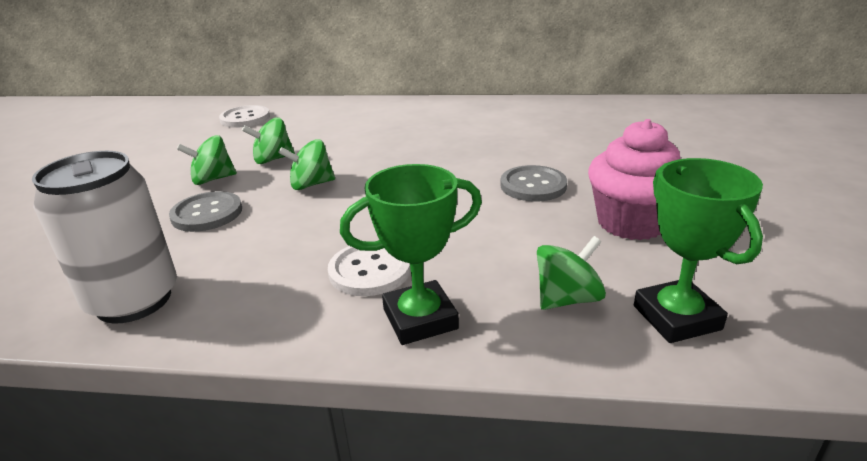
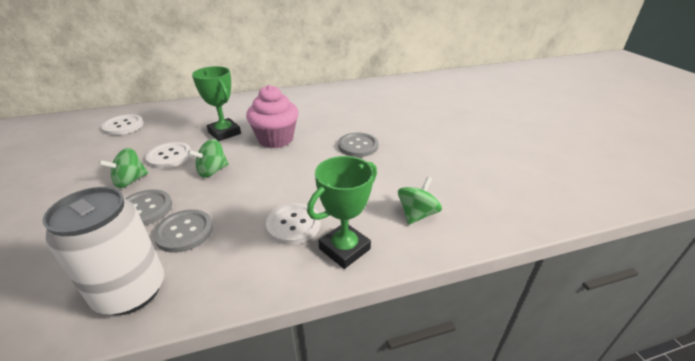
camera: 25 degrees left, 5 degrees up
green spinning top [242,118,295,164] -> white button [145,142,191,169]
pink cupcake [588,119,680,240] -> pink cupcake moved to [246,85,298,148]
green trophy [634,158,763,343] -> green trophy moved to [192,66,241,141]
none -> grey button [153,209,213,253]

